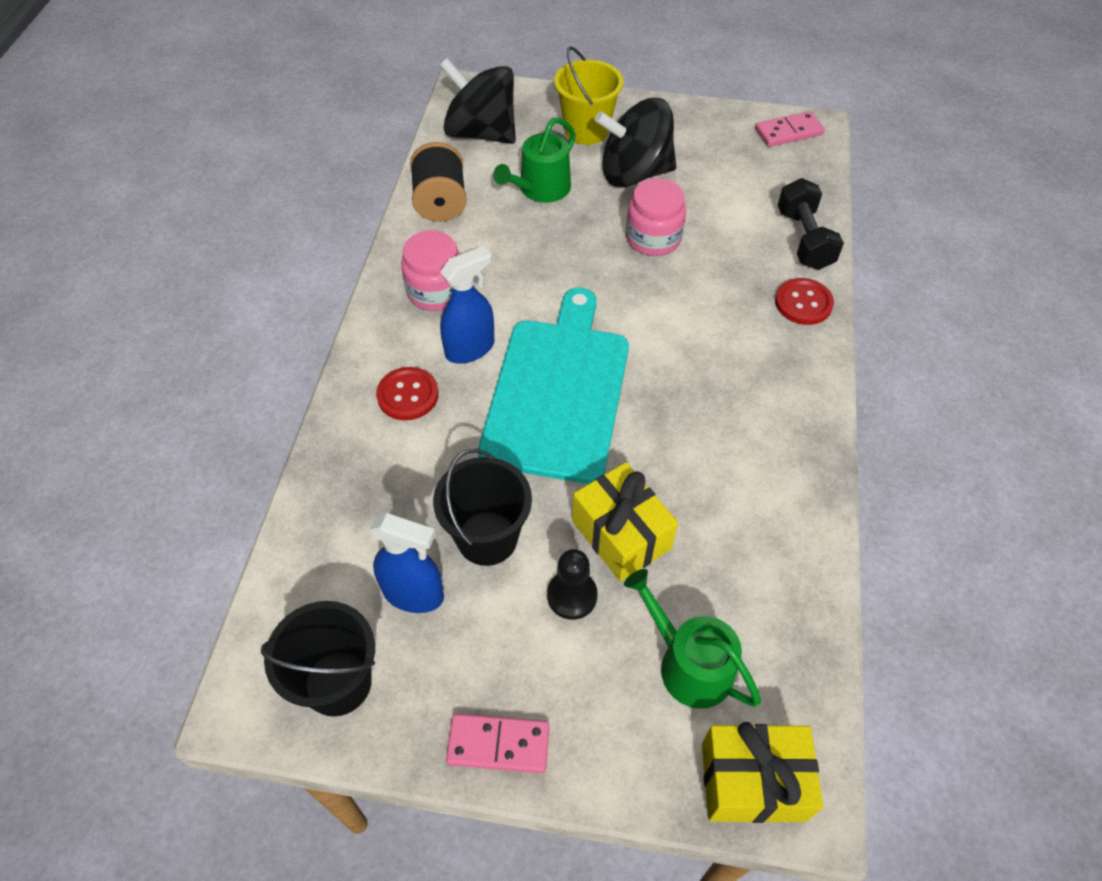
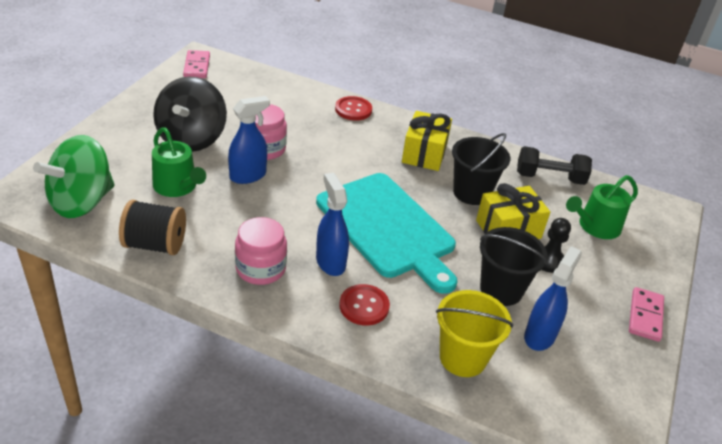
camera: 80 degrees left, 15 degrees down
black bucket [261,601,375,716] -> black bucket moved to [452,133,510,205]
black spinning top [440,58,516,144] -> green spinning top [33,135,115,218]
turquoise cutting board [478,288,629,484] -> turquoise cutting board turned 150 degrees counterclockwise [316,173,458,294]
yellow bucket [554,47,623,145] -> yellow bucket moved to [436,290,513,377]
yellow gift [702,722,823,823] -> yellow gift moved to [402,111,452,171]
black dumbbell [778,178,844,270] -> black dumbbell moved to [517,146,592,185]
none -> blue spray bottle [228,96,270,184]

